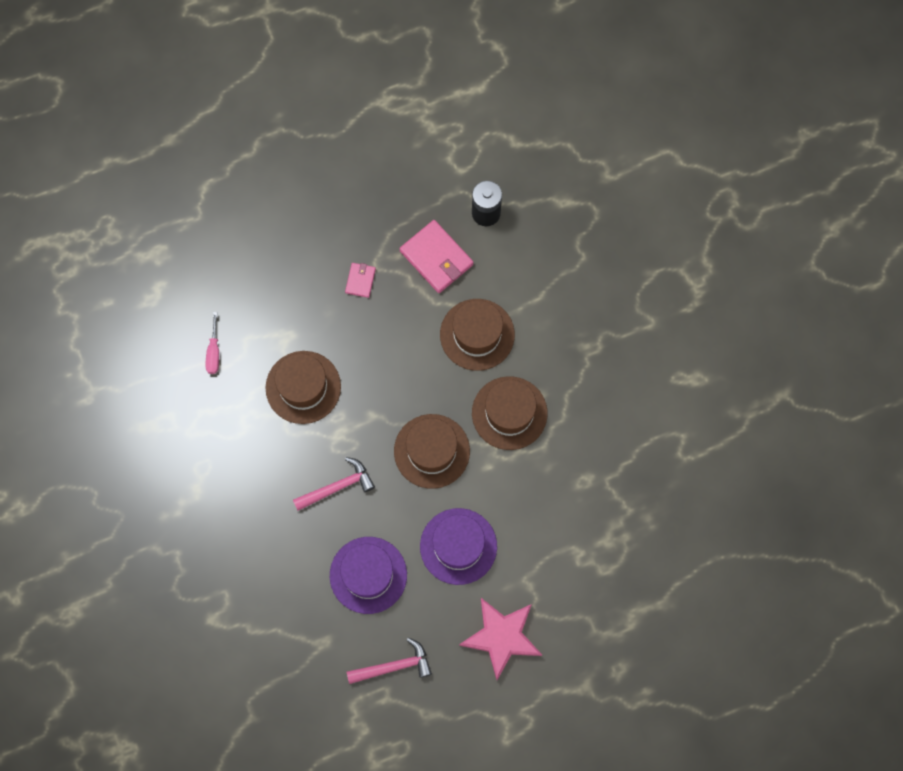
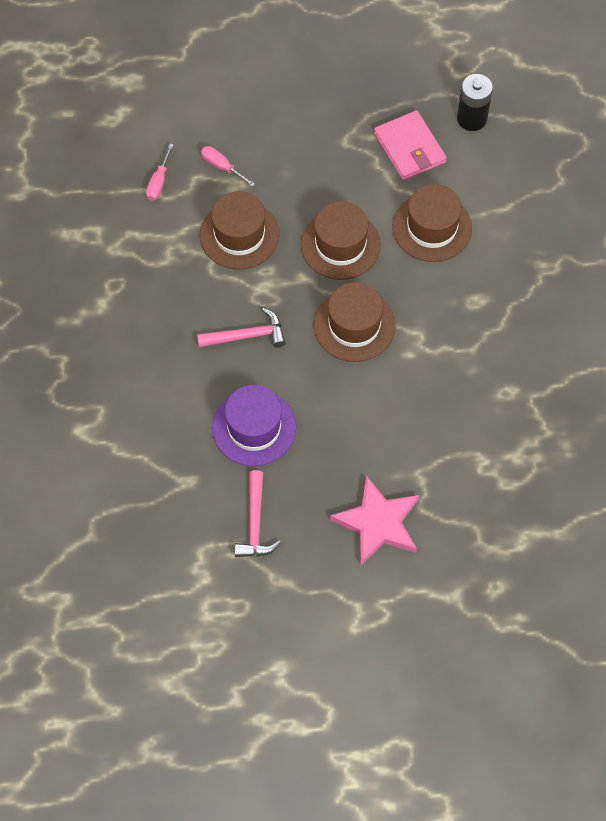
camera: 15 degrees right, 10 degrees down
pink wallet [345,263,376,298] -> none
pink hammer [347,638,432,684] -> pink hammer turned 90 degrees clockwise [235,470,281,557]
purple hat [420,508,497,585] -> none
brown hat [472,376,548,450] -> brown hat moved to [301,201,381,280]
none -> pink screwdriver [201,146,255,187]

